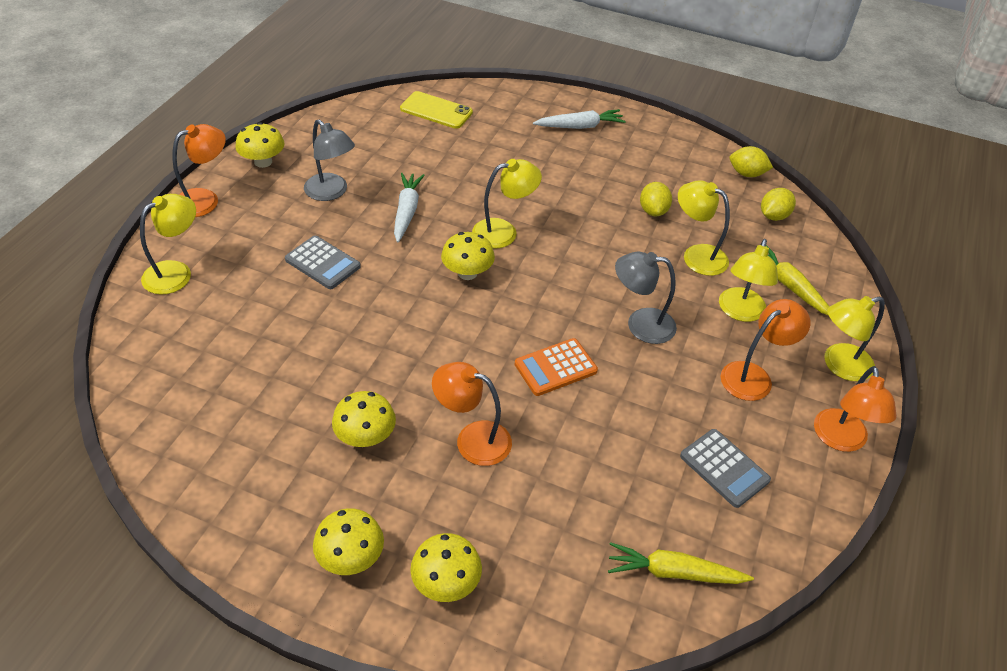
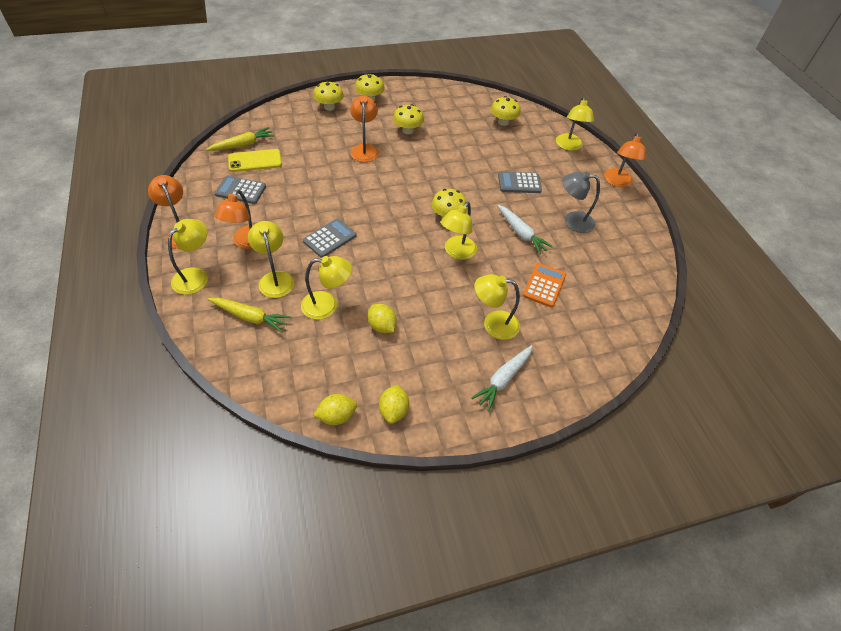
camera: 140 degrees right, 5 degrees up
yellow mushroom [235,122,285,168] -> yellow mushroom moved to [491,96,521,126]
yellow phone [400,91,473,129] -> yellow phone moved to [228,149,282,172]
orange lamp [432,362,512,466] -> orange lamp turned 75 degrees counterclockwise [350,96,379,162]
orange calculator [515,338,598,396] -> orange calculator moved to [523,263,566,308]
grey lamp [615,252,677,344] -> grey calculator [303,219,356,258]
yellow lemon [761,188,796,221] -> yellow lemon moved to [379,384,409,424]
none -> yellow lamp [474,274,520,340]

